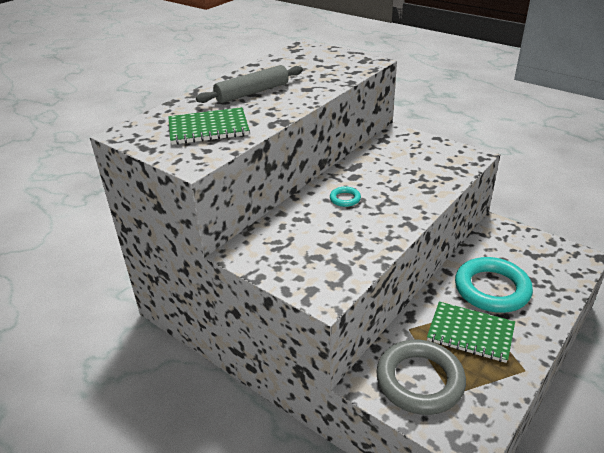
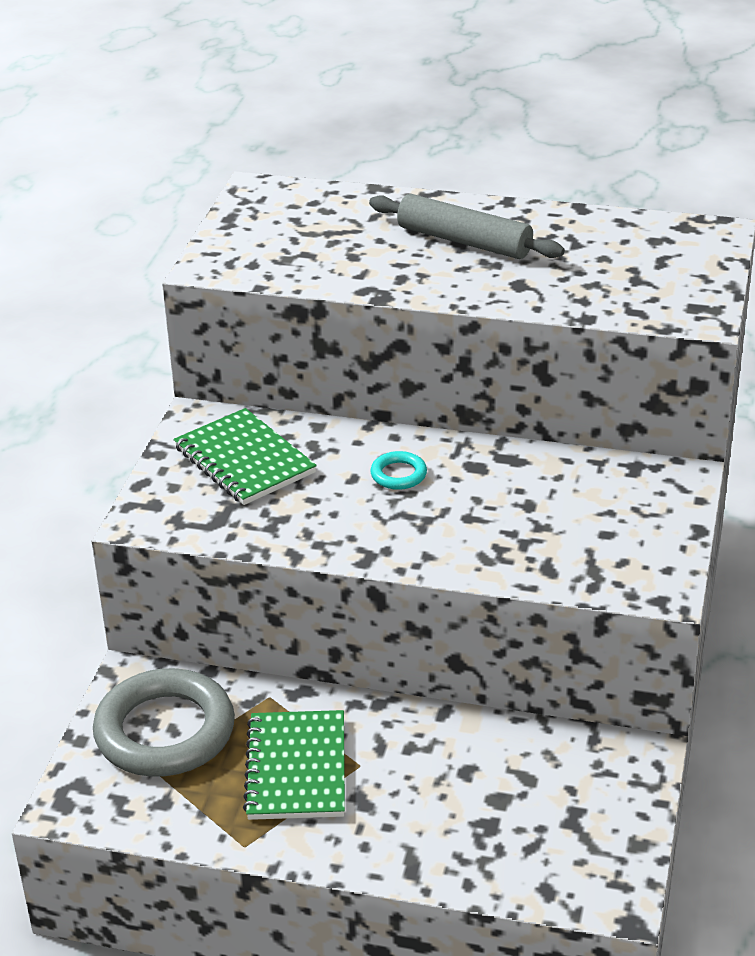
camera: 65 degrees right, 0 degrees up
green notebook [168,107,249,145] -> green notebook moved to [174,408,317,505]
turquoise ring [455,257,533,313] -> none

